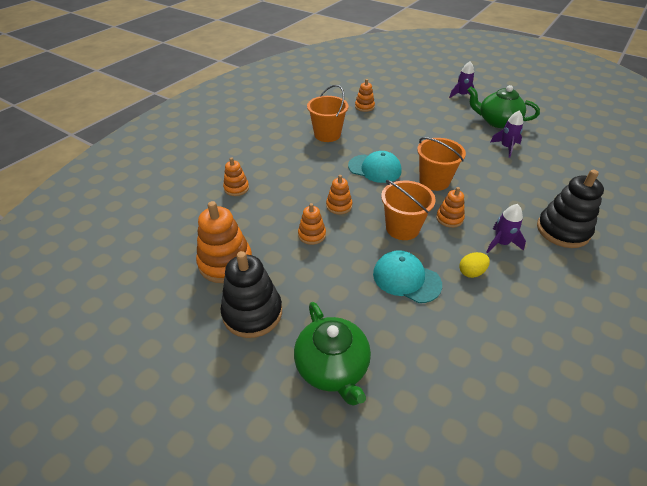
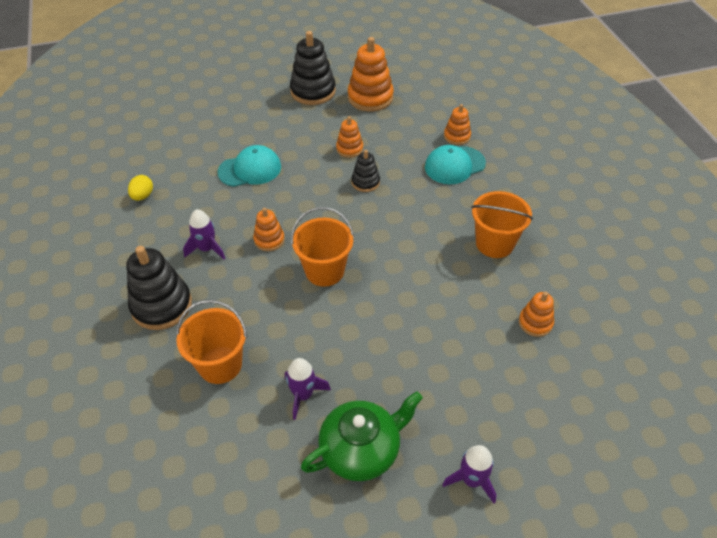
camera: 130 degrees right, 5 degrees up
green teapot [294,302,371,405] -> none
orange stacking toy [326,175,352,215] -> black stacking toy [352,150,380,192]
turquoise cap [348,151,402,183] -> turquoise cap moved to [425,145,486,184]
orange bucket [381,180,436,240] -> orange bucket moved to [176,300,247,384]
yellow egg [459,252,490,278] -> yellow egg moved to [128,175,153,201]

